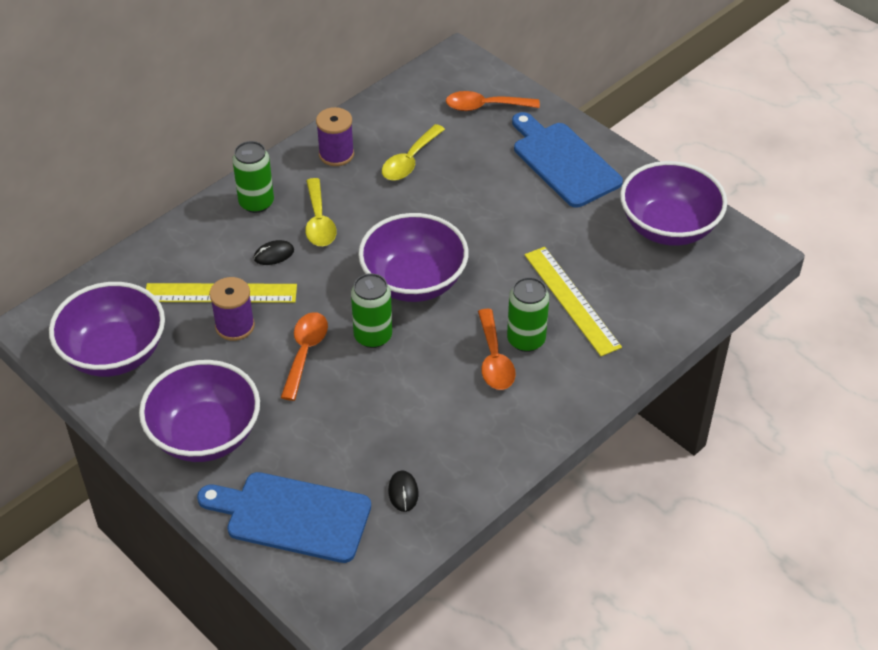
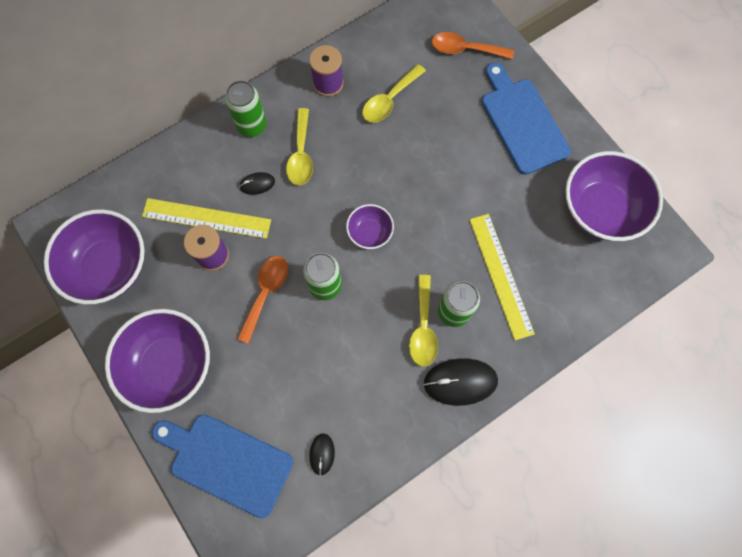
camera: 10 degrees right, 25 degrees up
purple bowl [358,213,469,302] -> purple bowl [346,204,394,249], size x0.50
orange spoon [478,309,516,390] -> yellow spoon [409,275,438,367]
none -> black mouse [424,358,498,406]

